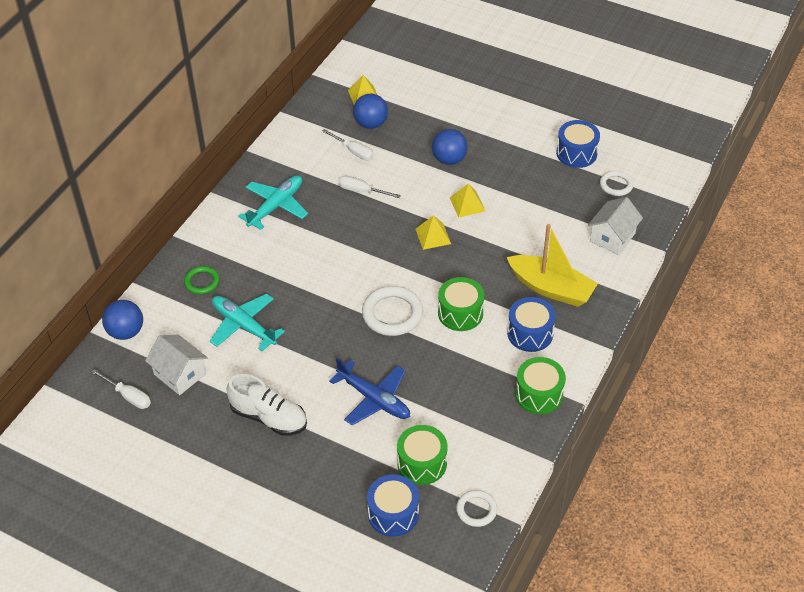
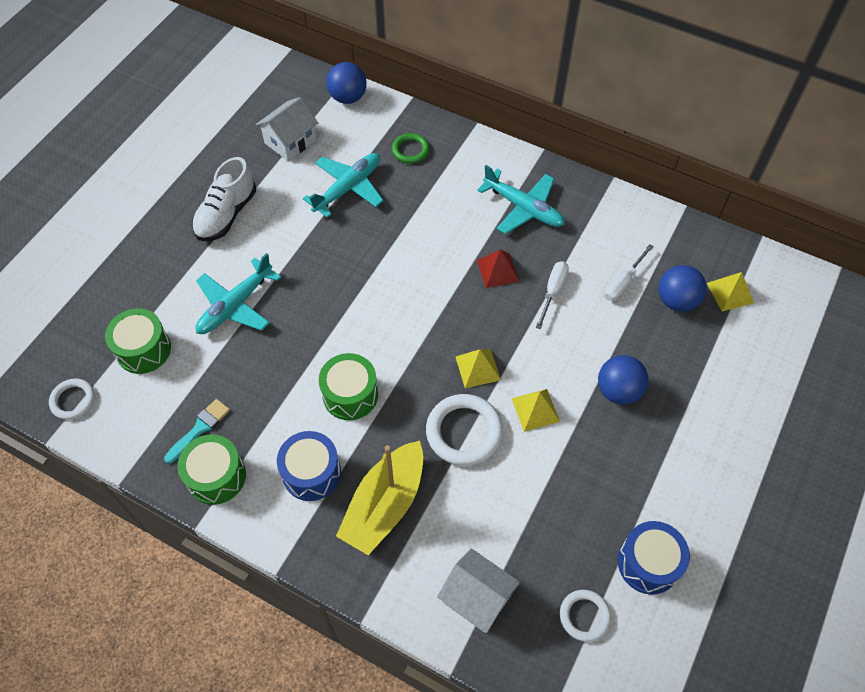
camera: 90 degrees right, 10 degrees up
white screwdriver [92,369,151,409] -> none
blue plane [329,358,410,425] -> turquoise plane [195,253,281,334]
white ring [362,286,423,336] -> white ring moved to [426,394,503,466]
blue drum [367,474,419,537] -> none
none -> turquoise brush [164,399,230,464]
none -> red pyramid [477,249,520,288]

